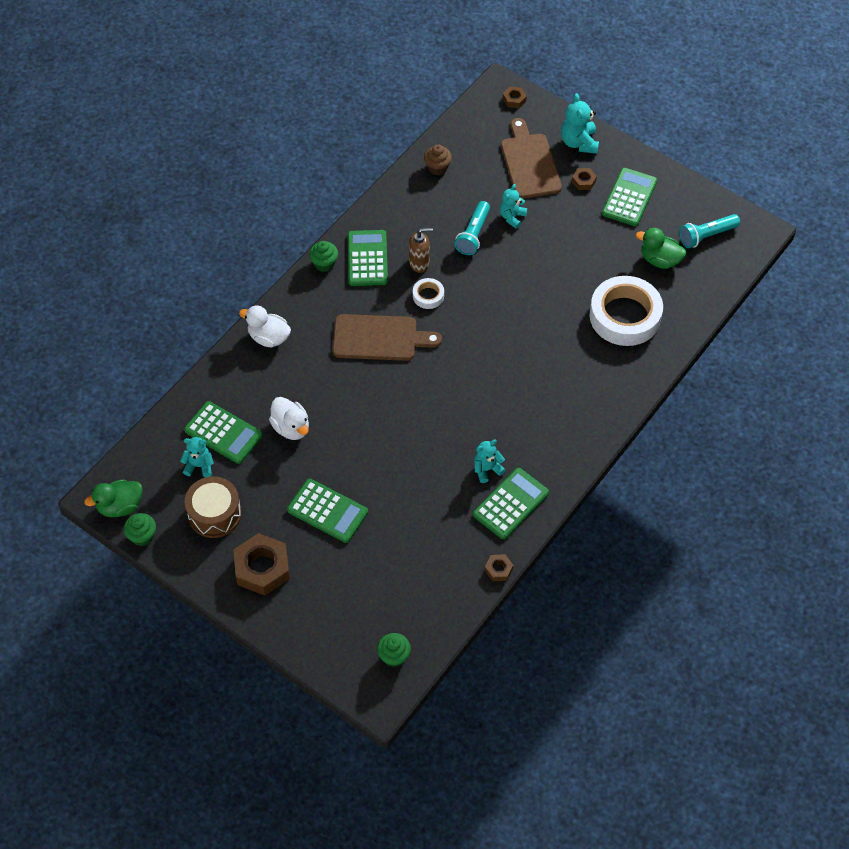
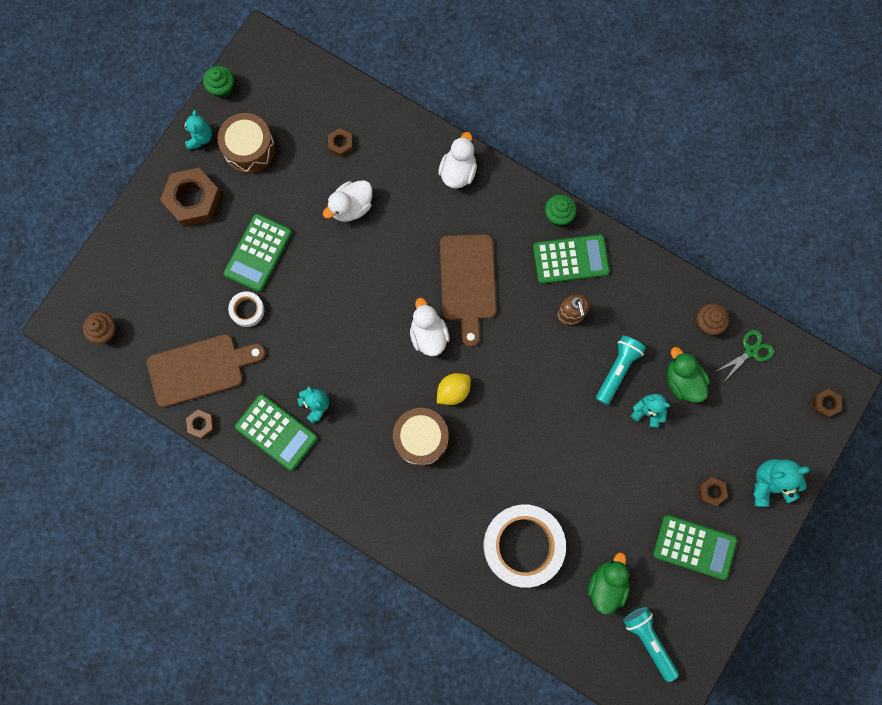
camera: 85 degrees right, 20 degrees up
green duck [84,479,143,517] -> green duck moved to [667,347,710,403]
turquoise teddy bear [180,437,214,477] -> turquoise teddy bear moved to [182,110,212,150]
green calculator [184,401,263,464] -> brown nut [328,128,353,157]
green cupcake [377,633,411,667] -> brown cupcake [83,312,116,344]
white tape [413,278,444,309] -> white tape moved to [228,291,264,327]
turquoise flashlight [454,201,490,255] -> turquoise flashlight turned 105 degrees clockwise [596,335,646,405]
brown cutting board [501,118,562,199] -> brown cutting board moved to [147,334,266,407]
none -> brown drum [393,408,449,466]
none -> white duck [410,298,450,356]
none -> yellow lemon [437,373,471,405]
none -> green scissors [715,330,774,382]

